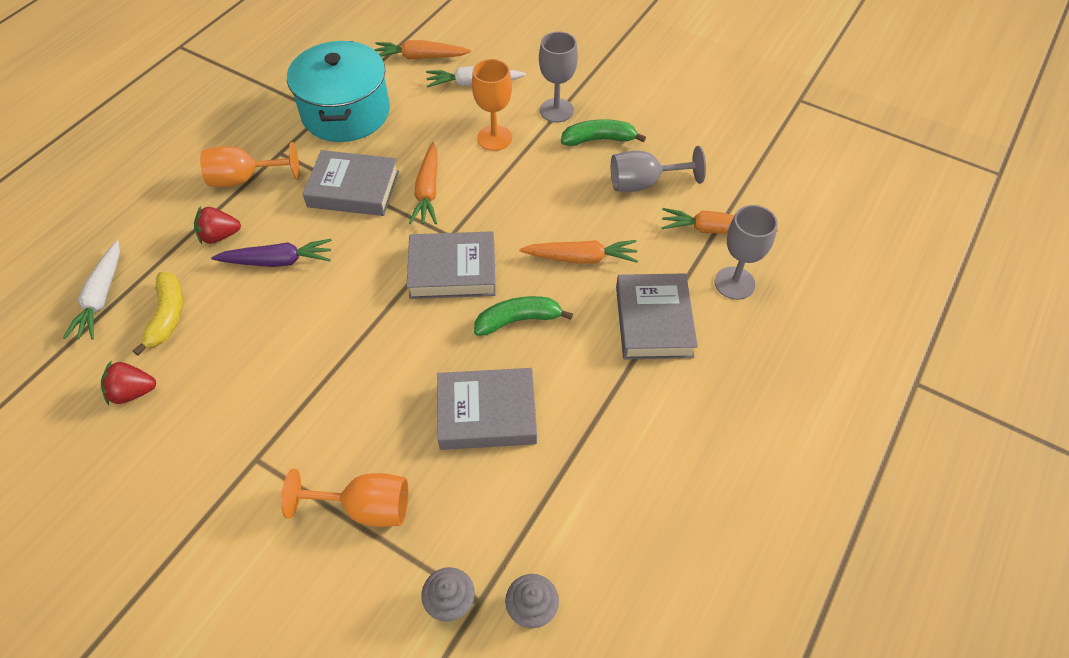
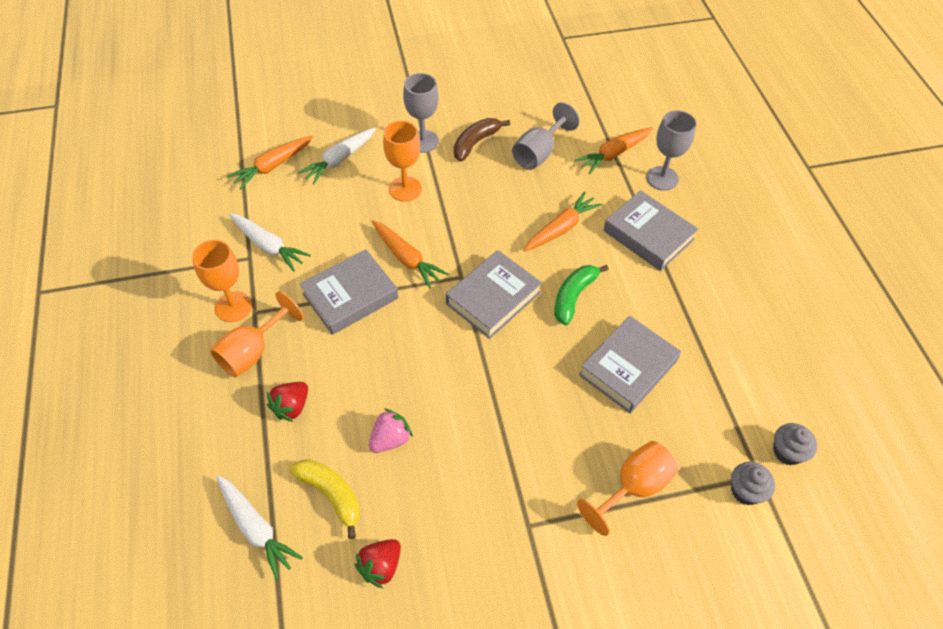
camera: 45 degrees left, 0 degrees up
purple carrot [211,239,332,267] -> none
turquoise pot [287,41,390,142] -> white carrot [229,213,311,272]
green banana [561,119,646,146] -> brown banana [454,118,510,161]
none -> orange goblet [192,240,252,322]
none -> pink strawberry [369,409,413,453]

